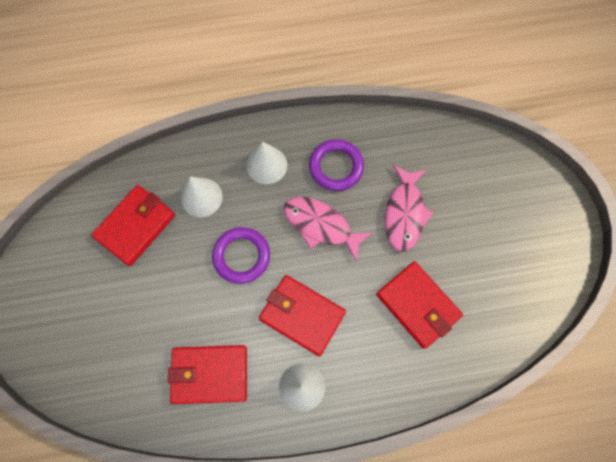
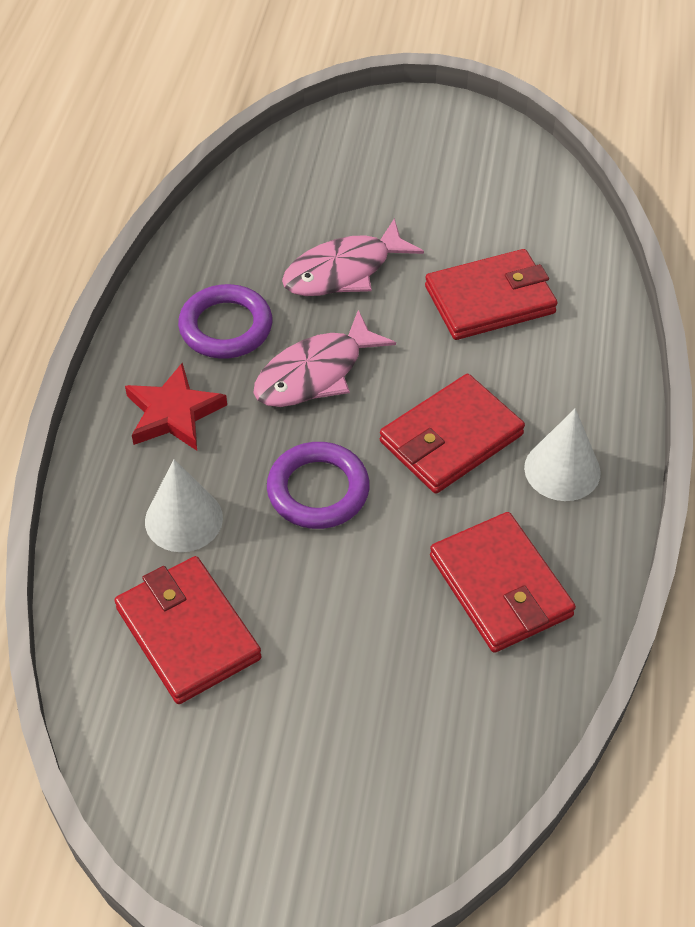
camera: 70 degrees left, 20 degrees down
red wallet [168,345,247,404] -> red wallet turned 45 degrees counterclockwise [430,512,576,653]
white cone [246,141,287,184] -> red star [125,363,227,450]
pink fish [385,165,434,252] -> pink fish turned 120 degrees clockwise [282,218,424,296]

